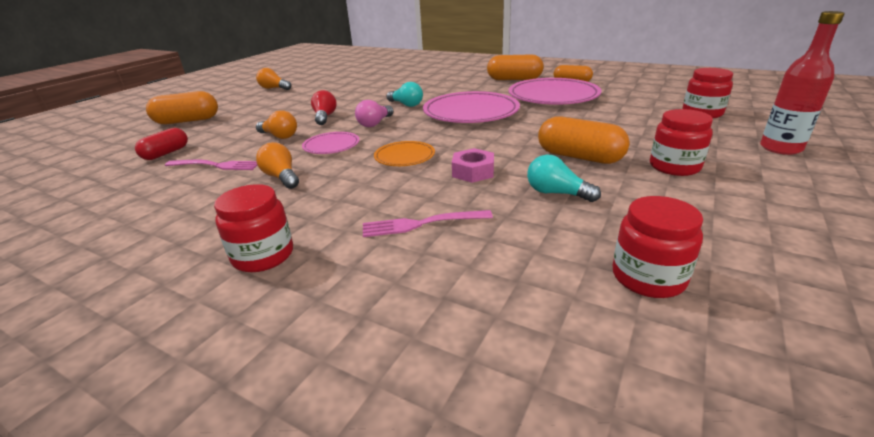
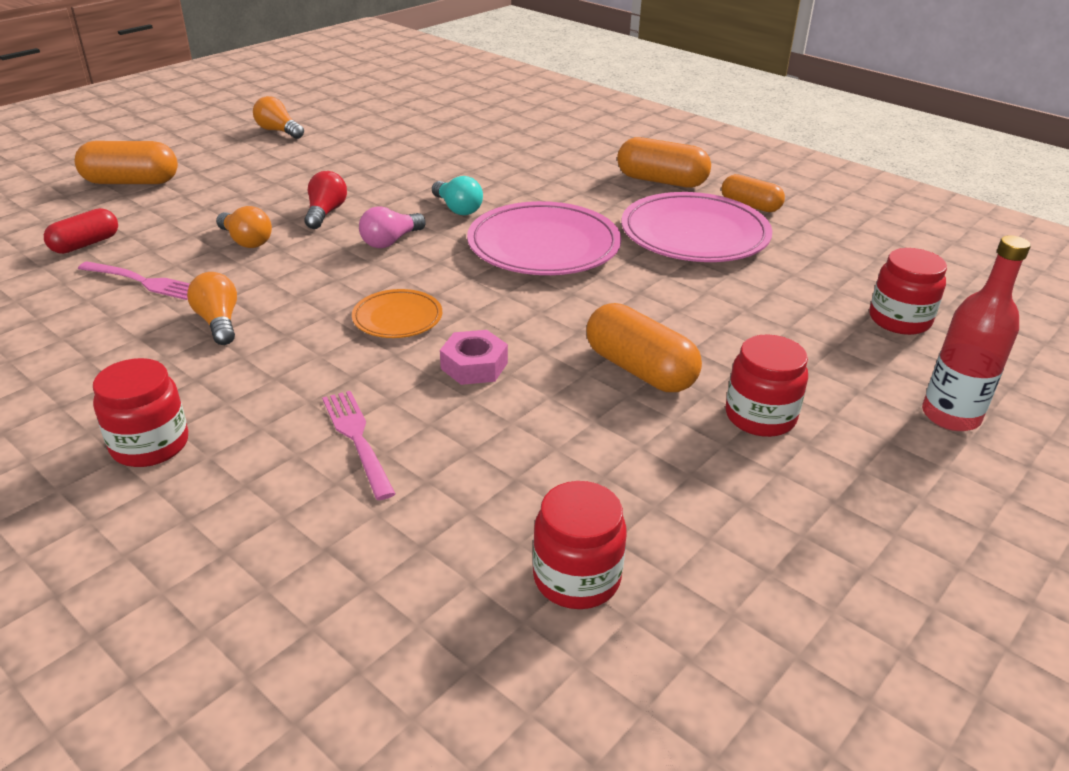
camera: 10 degrees right, 5 degrees up
pink plate [302,132,360,154] -> none
pink fork [363,210,493,237] -> pink fork turned 60 degrees clockwise [322,391,396,500]
turquoise light bulb [527,154,601,202] -> none

